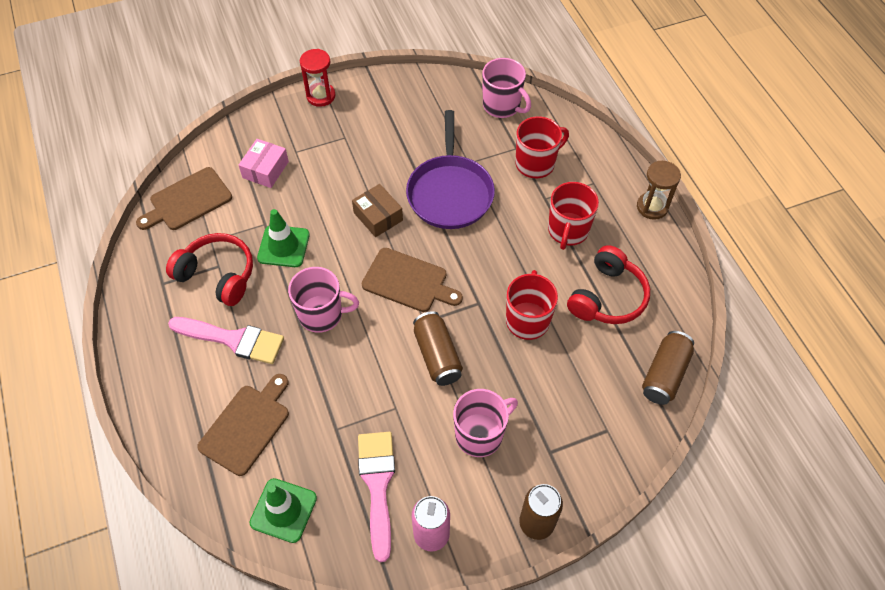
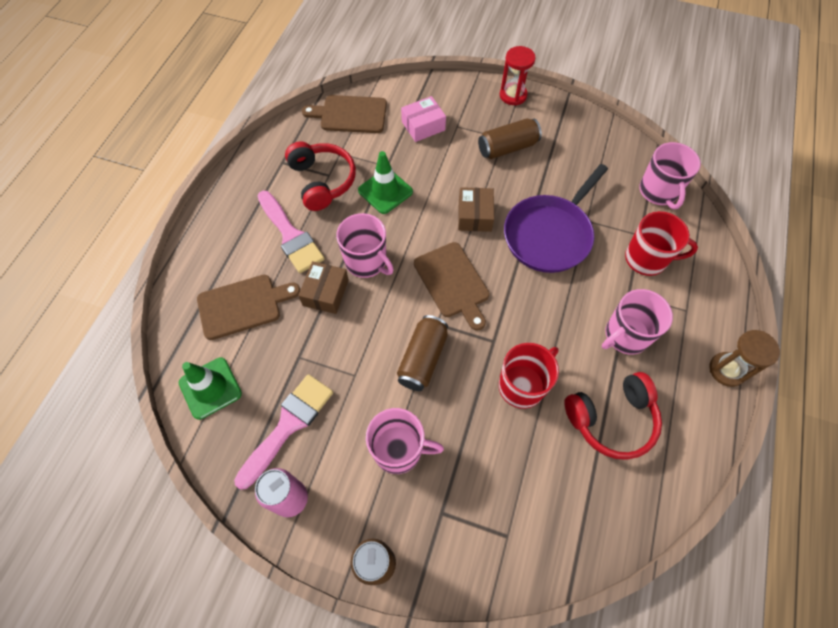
camera: 40 degrees right, 5 degrees up
red mug [548,182,599,250] -> pink mug [602,289,673,355]
brown can [642,331,694,405] -> brown can moved to [478,118,542,159]
none -> brown box [298,261,349,314]

